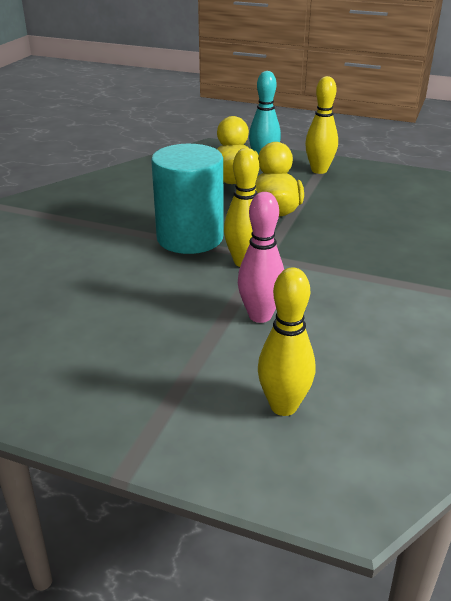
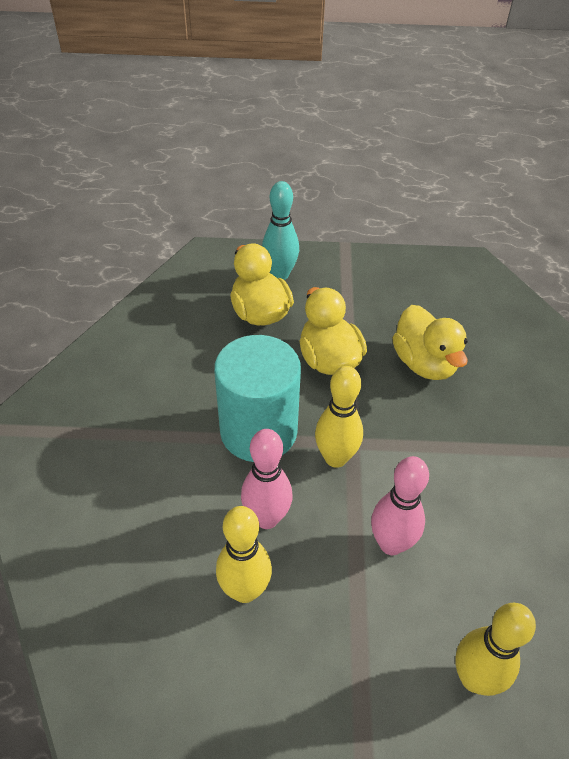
camera: 20 degrees left, 15 degrees up
yellow bowling pin [305,76,338,174] -> yellow bowling pin moved to [216,506,272,603]
none -> pink bowling pin [241,429,293,529]
none -> yellow duck [392,305,468,380]

